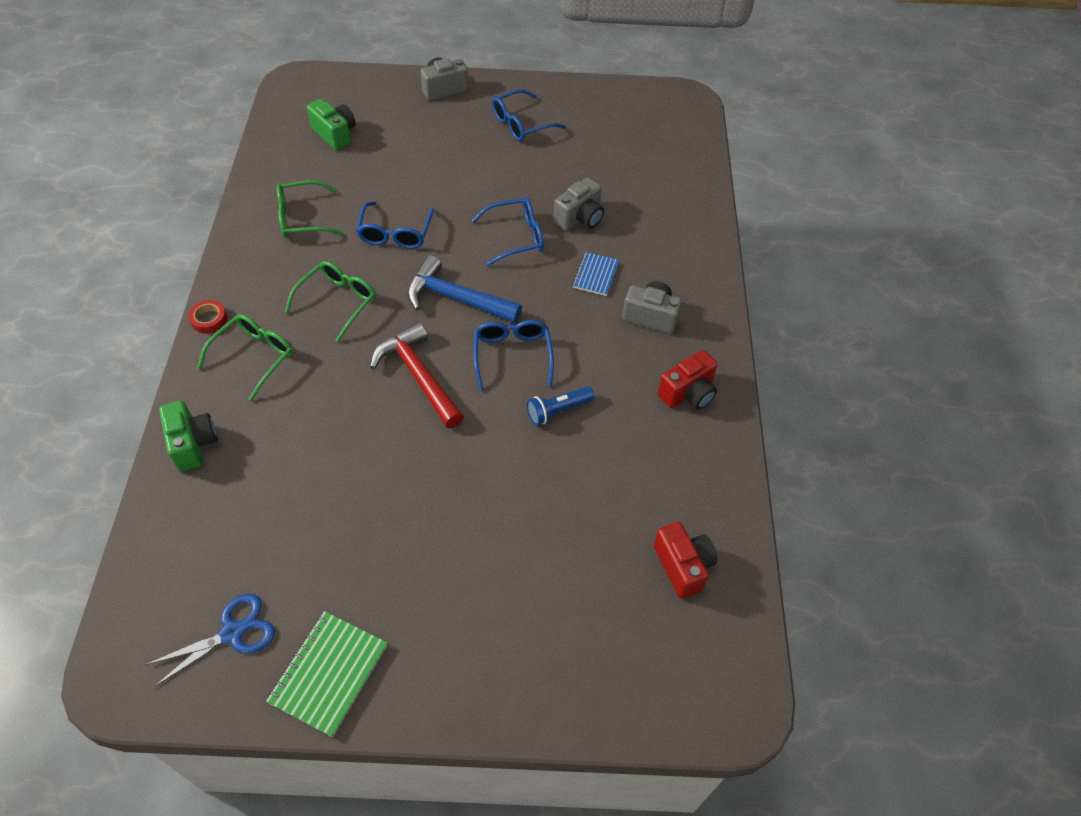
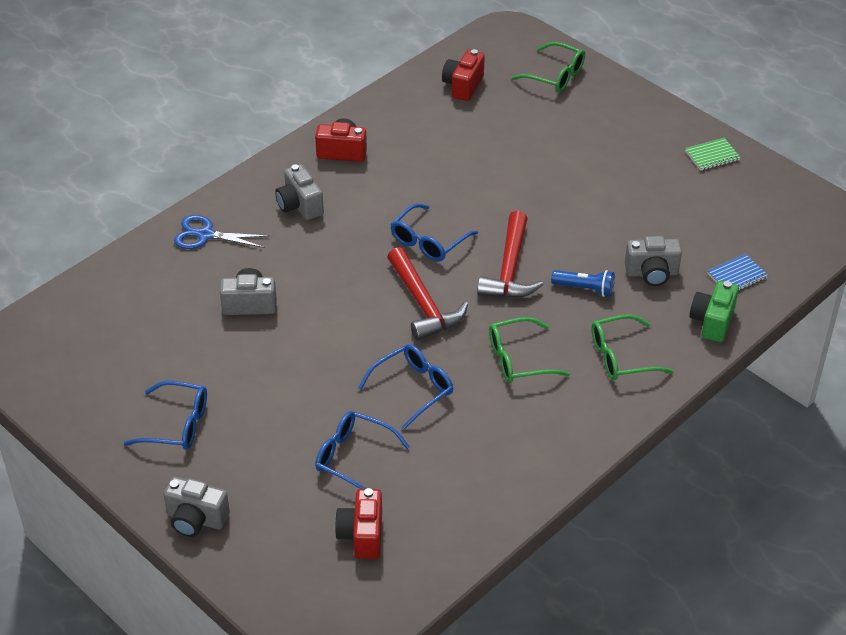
camera: 135 degrees left, 10 degrees down
blue scissors [145,594,275,687] -> blue scissors moved to [174,215,269,249]
red tape [188,300,227,334] -> none
green notebook [266,611,388,737] -> green notebook [685,138,741,171], size x0.62
green glasses [277,180,343,238] -> green glasses moved to [511,42,585,92]
green camera [307,99,356,151] -> red camera [335,488,382,559]
blue hammer [407,255,522,323] -> red hammer [387,247,468,341]
blue glasses [472,198,544,266] -> blue glasses moved to [315,411,410,489]
blue flashlight [527,386,594,426] -> blue flashlight moved to [551,270,615,297]
blue notebook [573,252,619,296] -> blue notebook moved to [708,254,768,290]
none -> grey camera [625,236,682,286]

